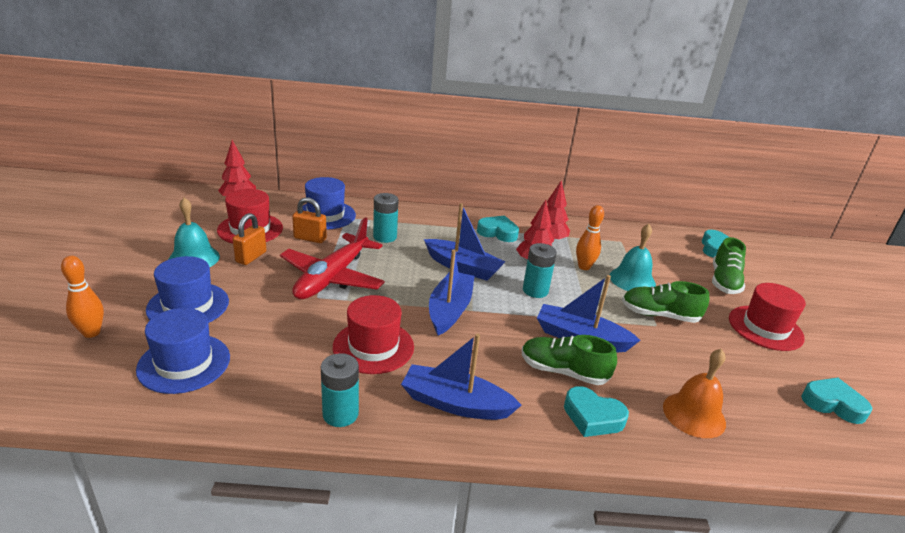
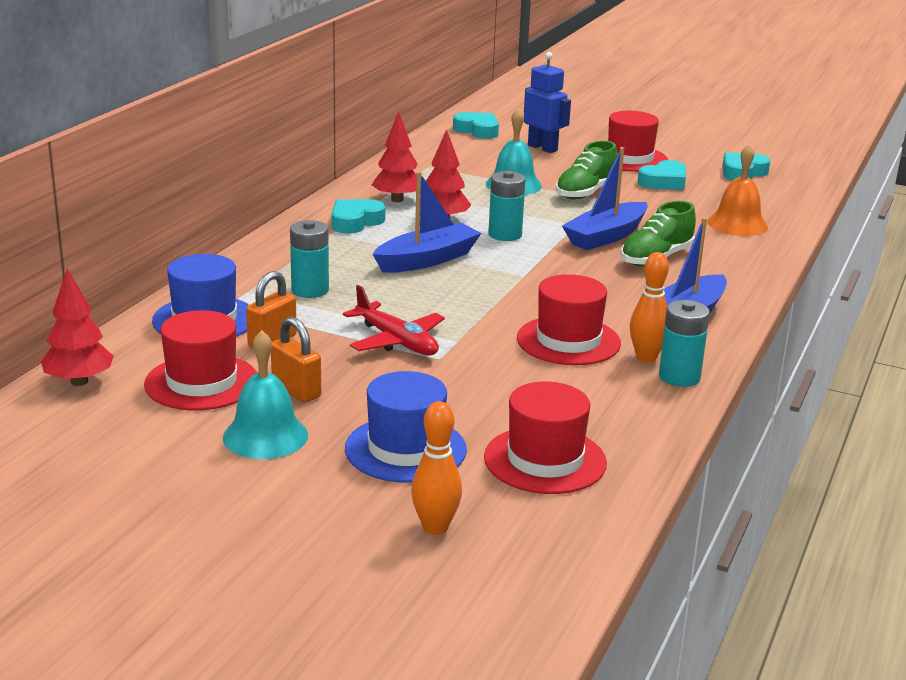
camera: 65 degrees left, 5 degrees down
blue hat [136,308,230,394] -> red hat [484,382,607,494]
red plane [280,217,385,299] -> red plane [343,285,445,355], size x0.66
blue boat [429,250,474,335] -> none
turquoise heart [564,386,629,437] -> turquoise heart moved to [637,160,686,190]
orange bowling pin [576,205,604,270] -> orange bowling pin moved to [630,252,669,362]
green shoe [712,237,746,294] -> blue robot [524,52,571,153]

